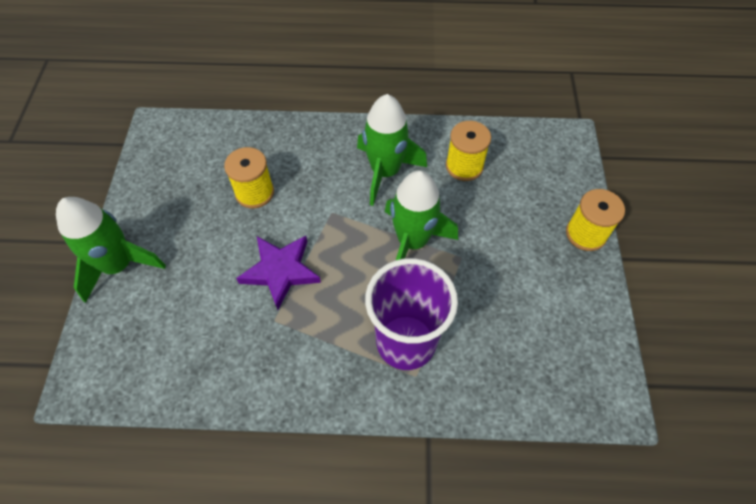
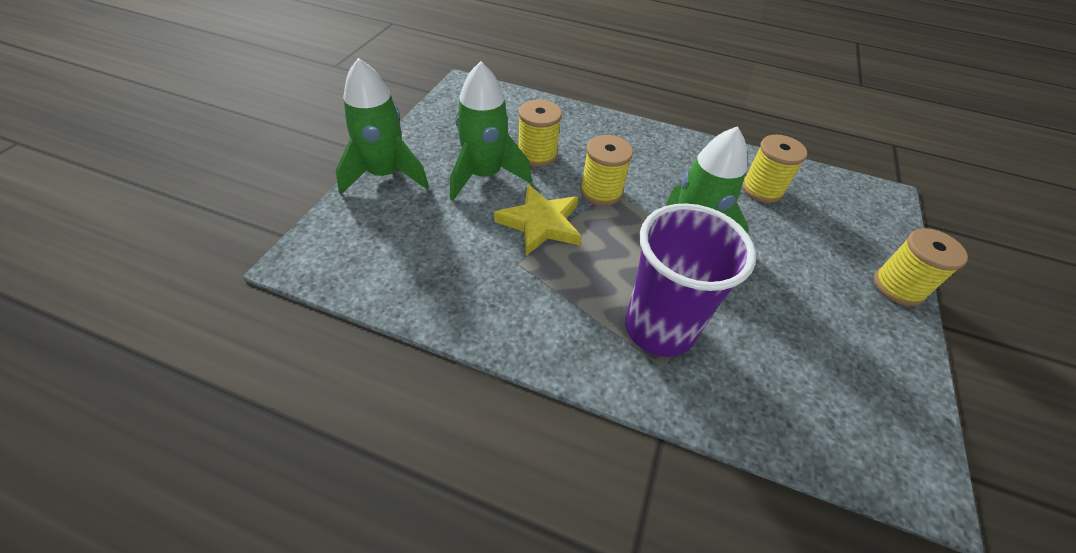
camera: 15 degrees right, 10 degrees down
purple star [236,236,321,310] -> yellow star [494,184,581,256]
green rocket [357,94,427,206] -> green rocket moved to [450,61,532,201]
none -> yellow spool [580,135,633,206]

